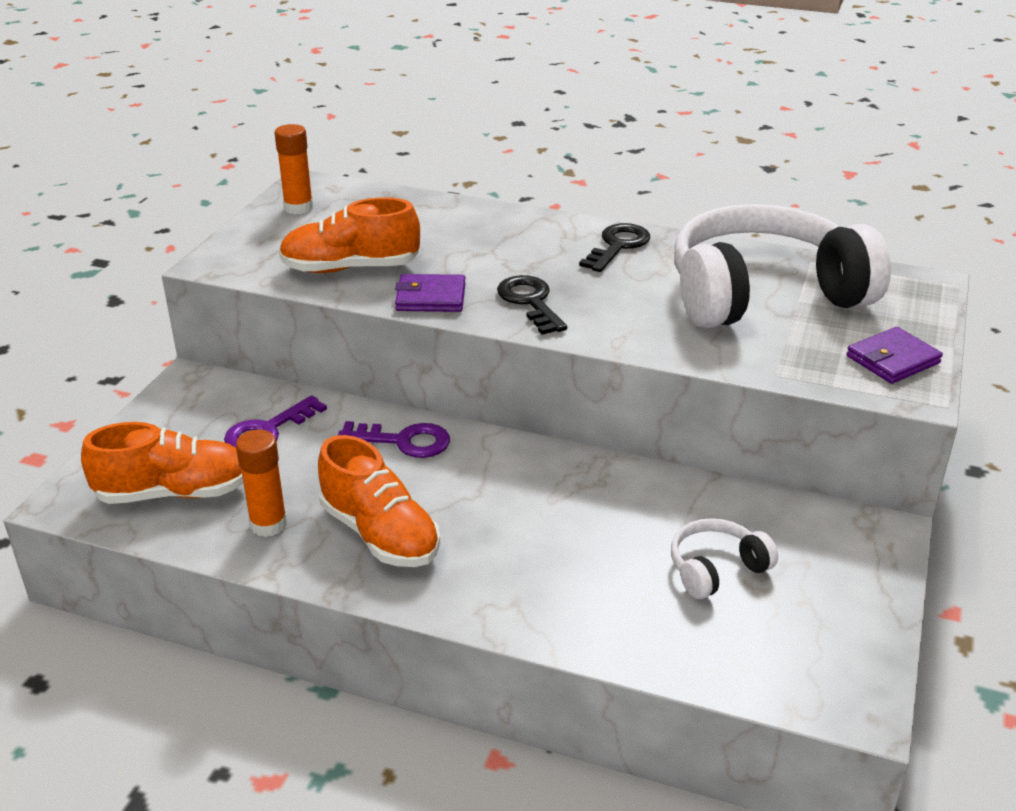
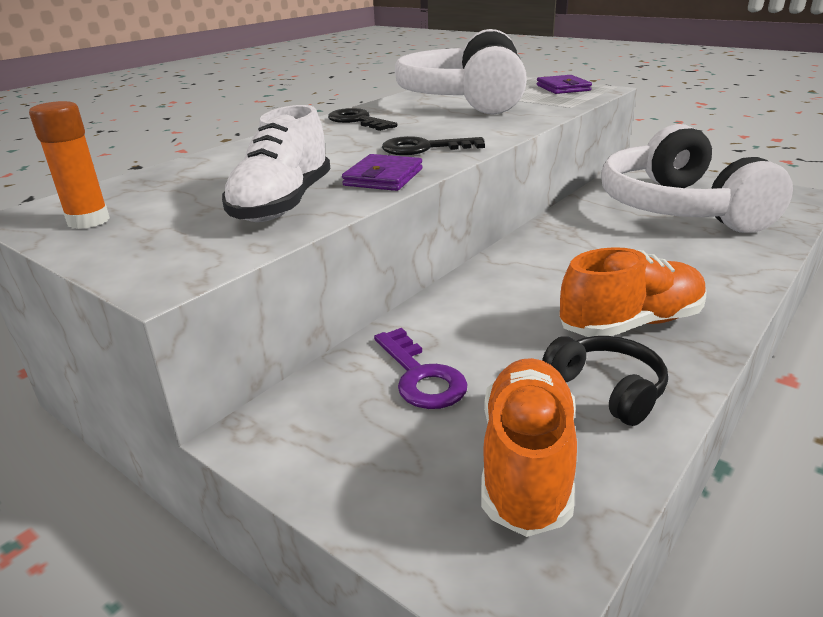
camera: 70 degrees left, 5 degrees down
orange glue stick [236,430,287,537] -> black headphones [542,336,668,426]
orange shoe [279,197,420,273] -> white shoe [222,105,330,222]
purple key [338,421,450,458] -> none
white headphones [671,518,778,599] -> white headphones [601,124,793,233], size x2.35

